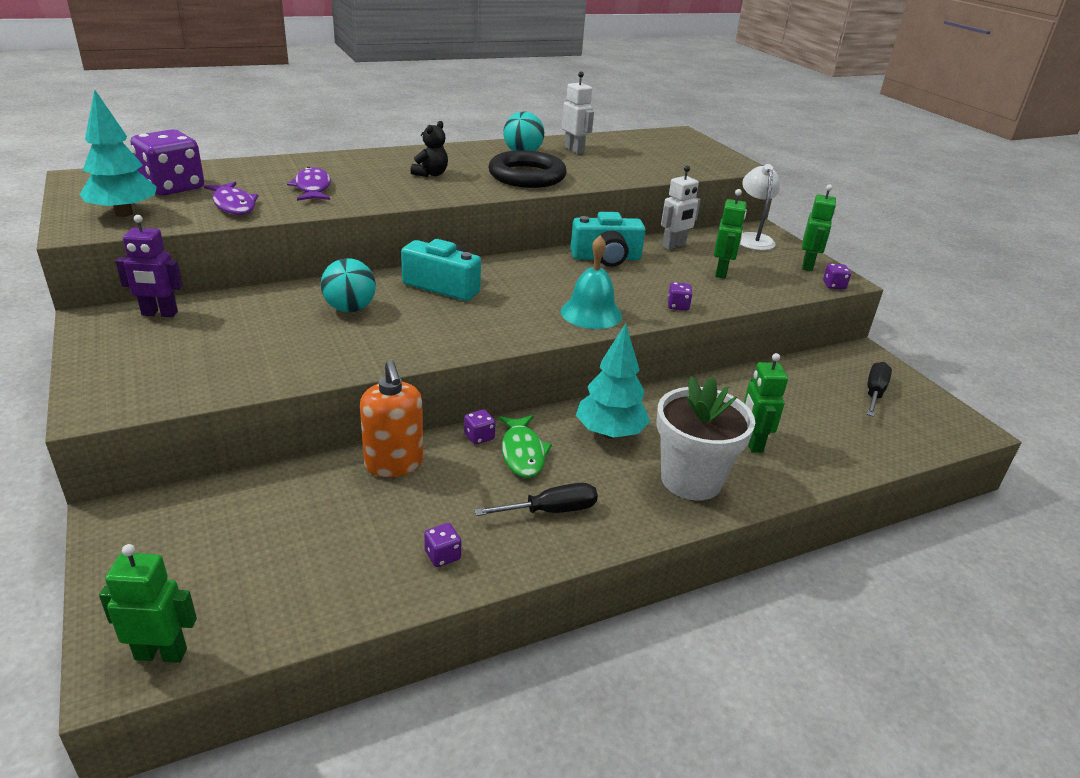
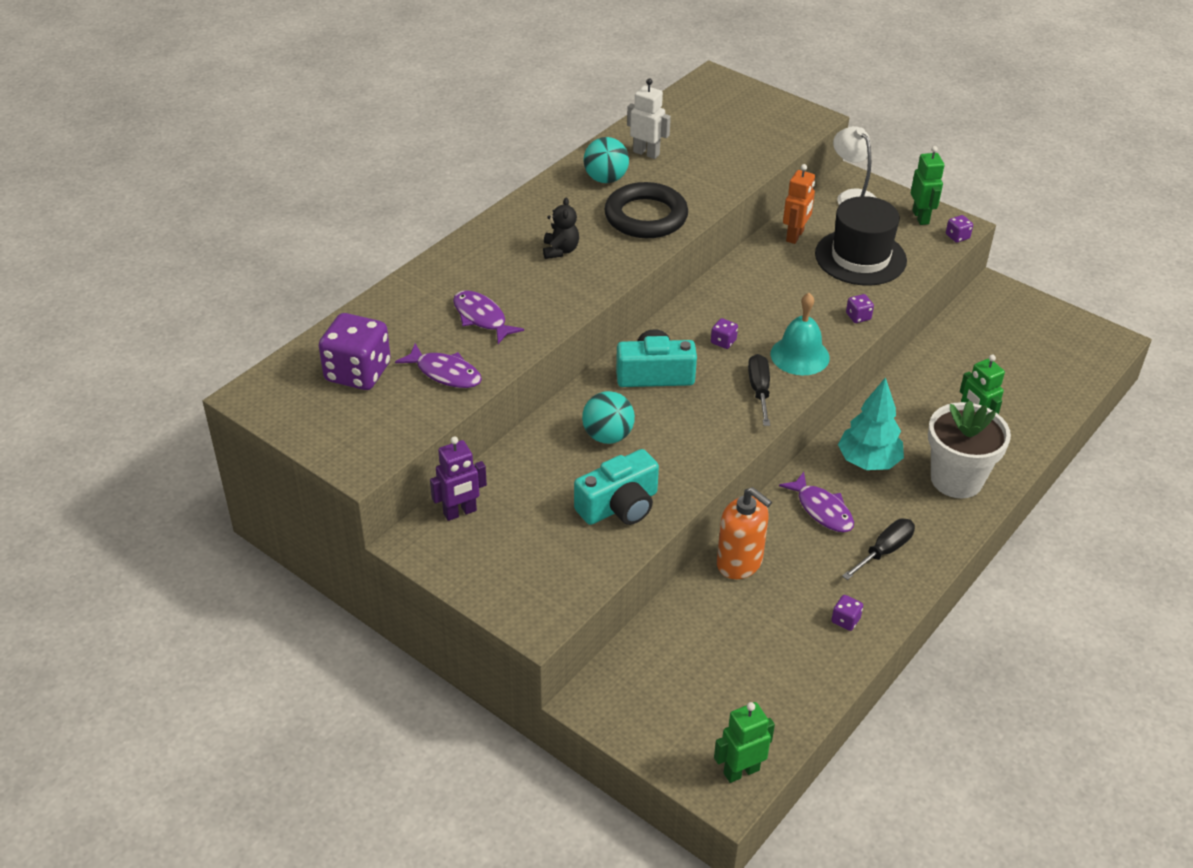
camera: 25 degrees left, 10 degrees up
turquoise tree [80,89,157,217] -> none
purple dice [464,409,496,445] -> purple dice moved to [711,318,738,349]
green fish [498,415,552,478] -> purple fish [779,472,854,532]
turquoise camera [570,212,646,267] -> turquoise camera moved to [574,449,659,525]
white robot [661,166,701,250] -> orange robot [783,164,815,244]
green robot [714,189,747,279] -> black hat [815,196,907,286]
black screwdriver [867,362,892,417] -> black screwdriver moved to [748,354,770,426]

